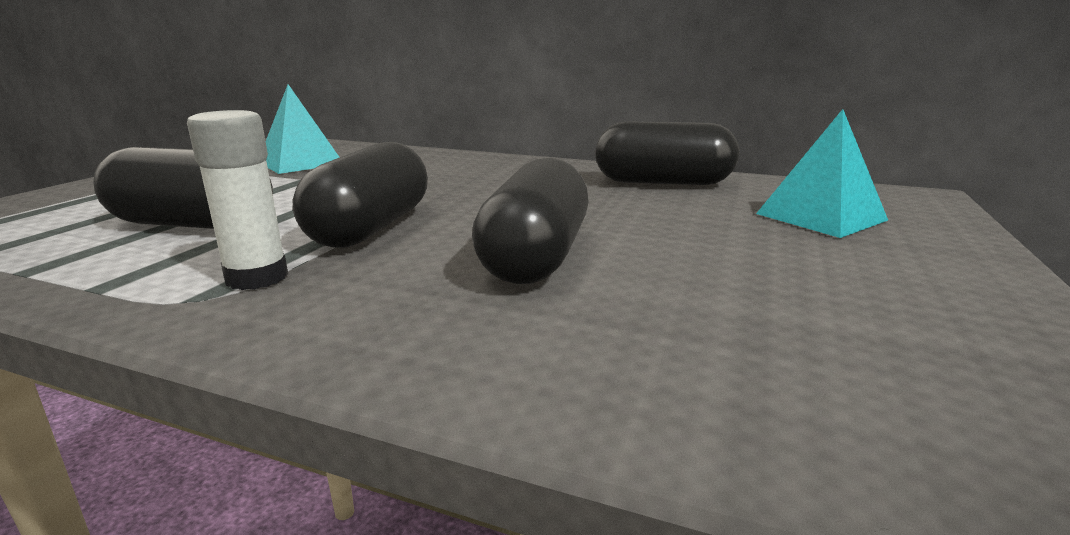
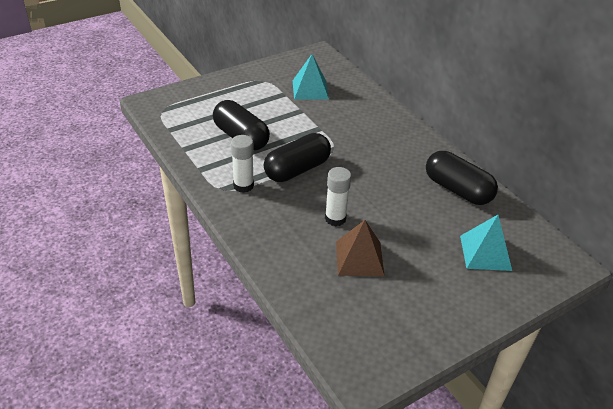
camera: 35 degrees right, 20 degrees up
black capsule [472,158,589,284] -> white glue stick [325,167,351,226]
none -> brown pyramid [336,220,384,276]

